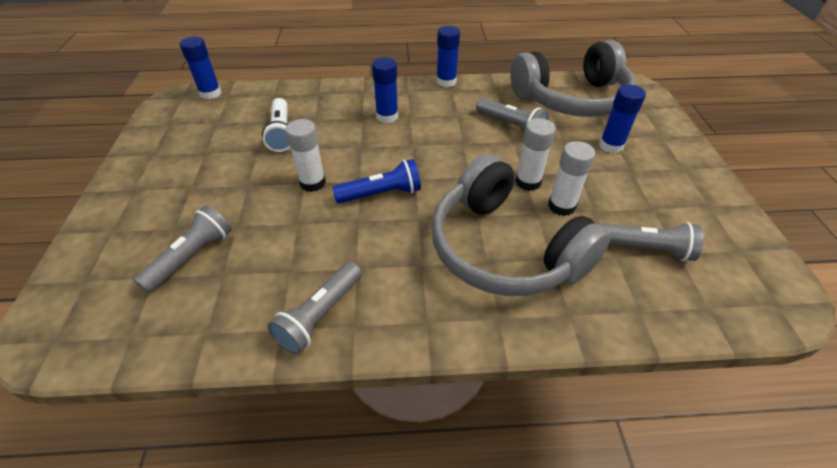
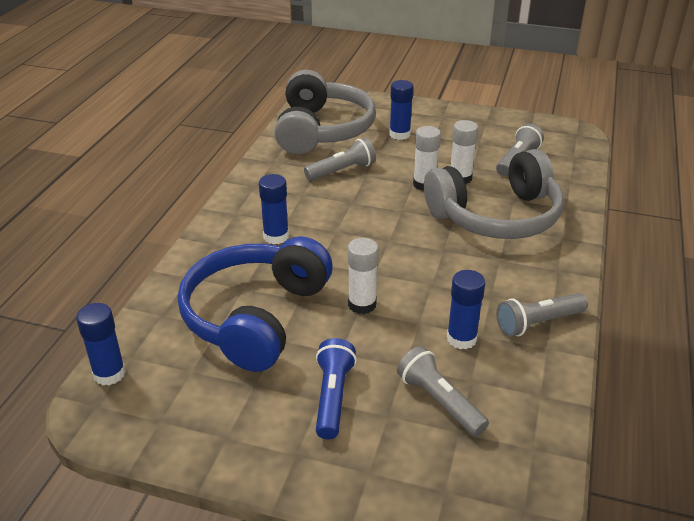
camera: 70 degrees left, 10 degrees down
white flashlight [262,98,290,152] -> blue headphones [178,236,333,372]
grey flashlight [268,262,362,355] -> grey flashlight turned 105 degrees clockwise [496,293,588,337]
blue flashlight [332,159,421,203] -> blue flashlight moved to [316,338,357,439]
blue glue stick [437,26,460,87] -> blue glue stick moved to [447,270,485,349]

